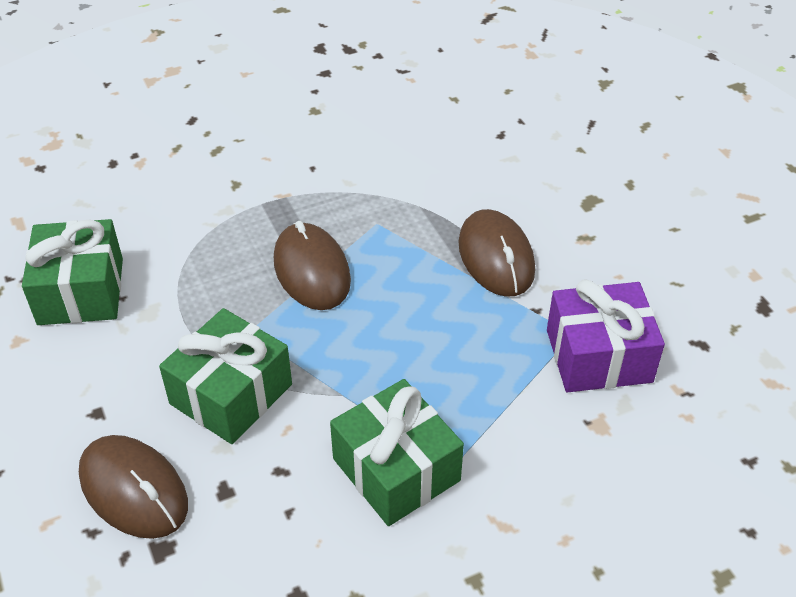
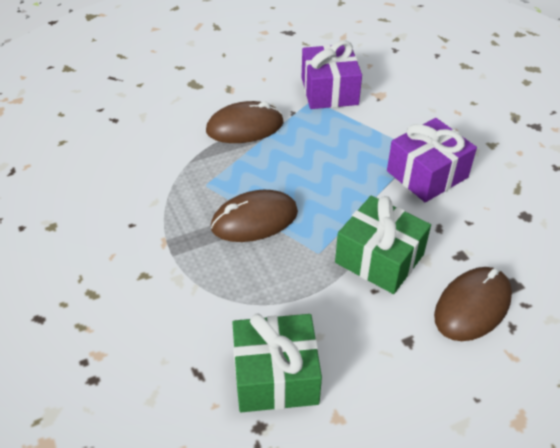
camera: 90 degrees left, 0 degrees up
green gift [330,379,464,526] -> purple gift [387,118,477,202]

